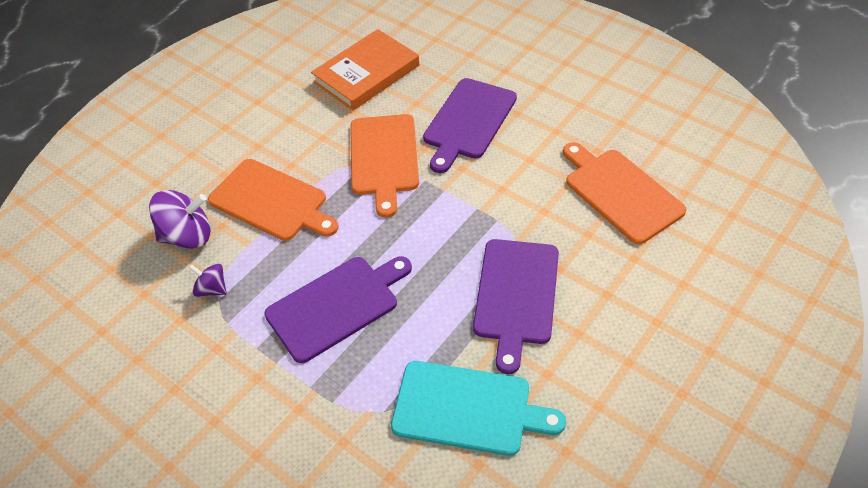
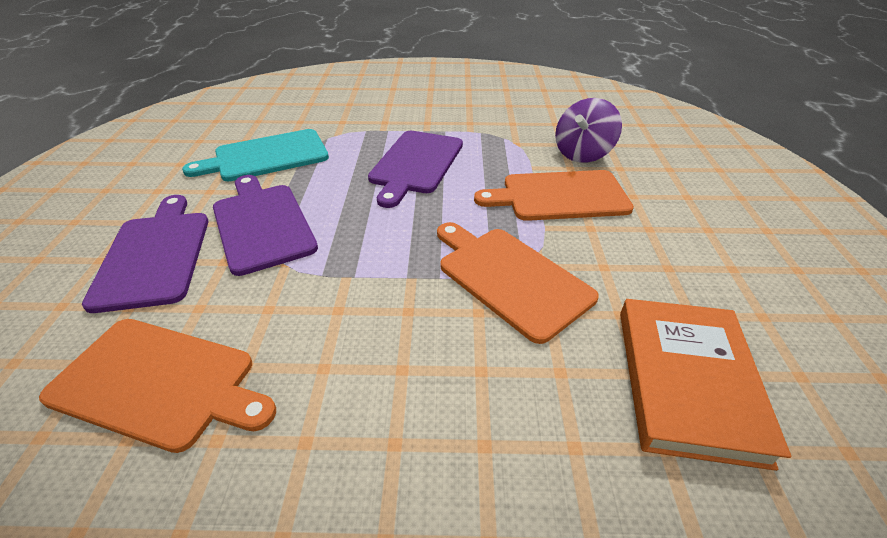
camera: 140 degrees right, 10 degrees down
purple spinning top [189,263,227,297] -> none
purple cutting board [423,78,517,173] -> purple cutting board moved to [82,195,208,313]

